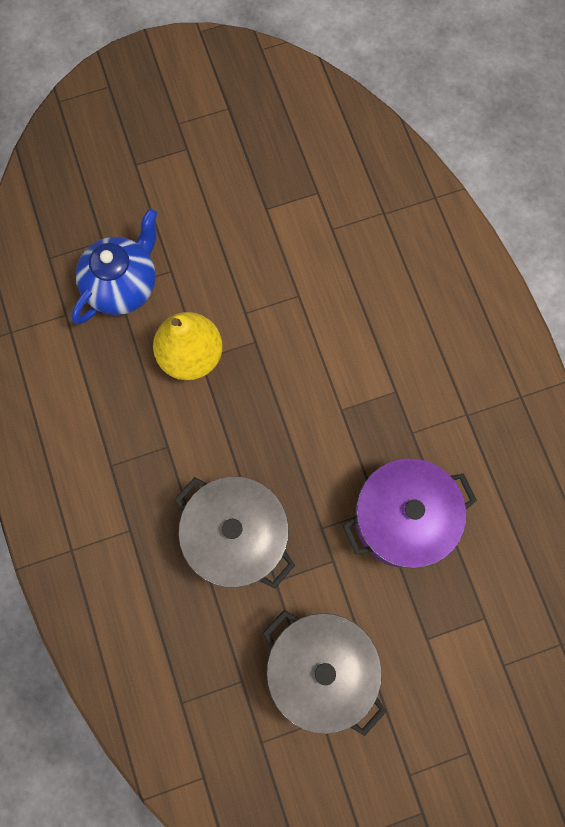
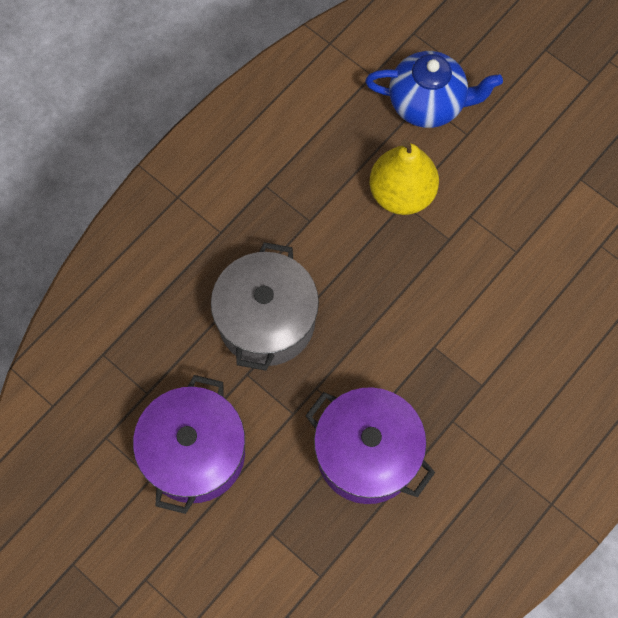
camera: 60 degrees right, 5 degrees down
grey pot [263,610,386,736] -> purple pot [133,375,245,514]

